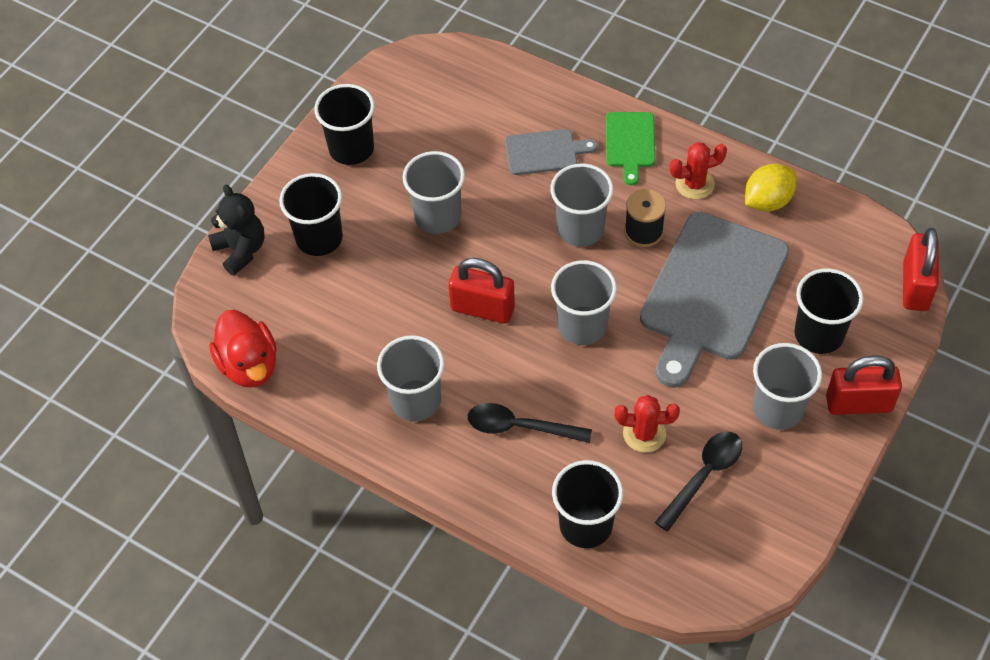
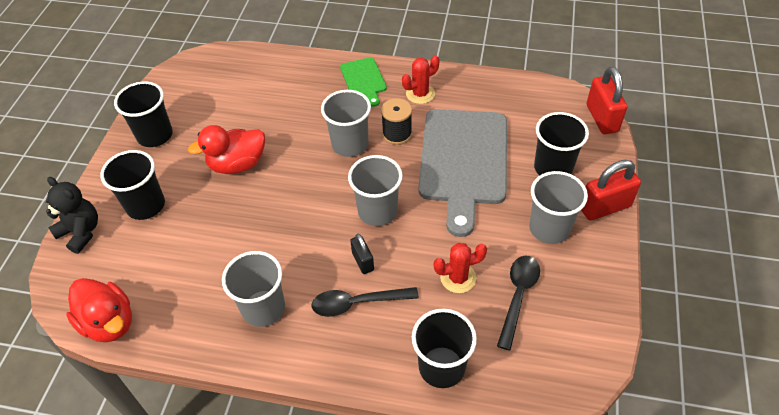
camera: 20 degrees left, 5 degrees down
grey cup [403,151,465,234] -> red duck [188,125,265,174]
red padlock [448,258,515,324] -> none
grey cutting board [505,129,598,175] -> none
yellow lemon [745,164,797,212] -> none
none -> black padlock [350,234,374,274]

